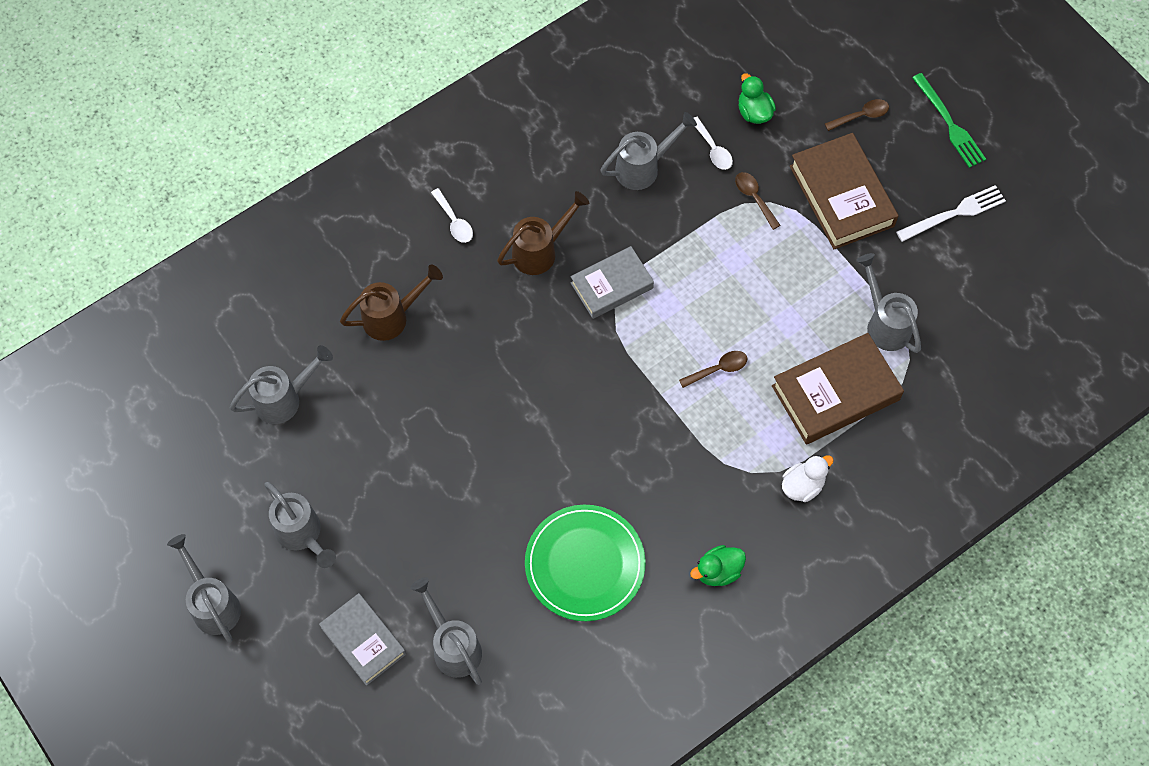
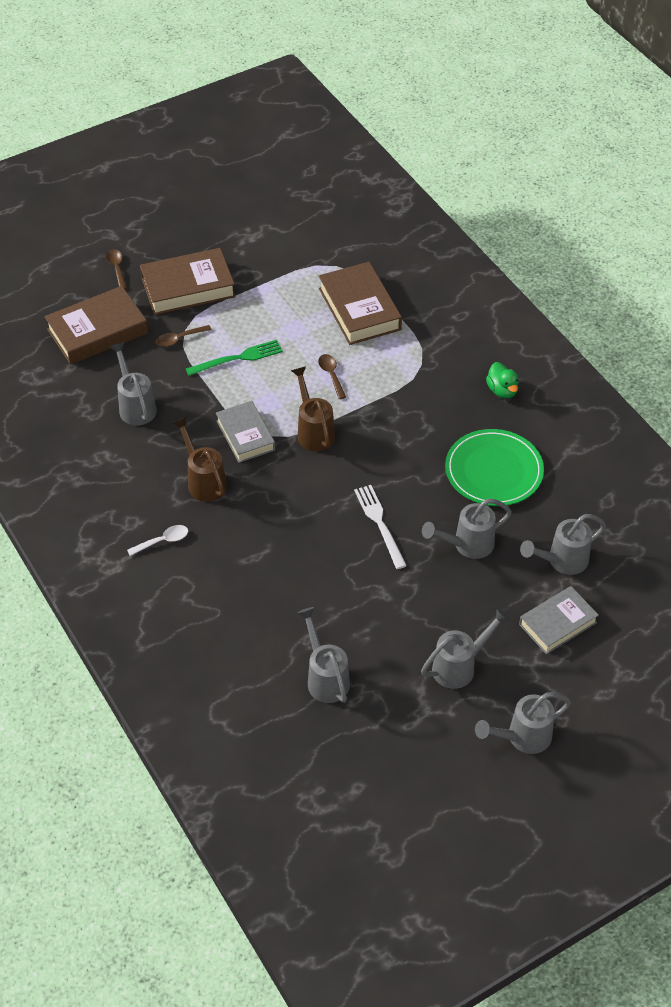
camera: 85 degrees left, 15 degrees down
brown watering can [340,264,443,341] -> brown watering can moved to [291,367,335,451]
white spoon [694,117,733,170] -> none
green duck [739,73,776,124] -> brown book [45,286,148,365]
white duck [782,455,834,502] -> none
grey watering can [856,253,921,353] -> grey watering can moved to [422,499,512,559]
white fork [896,185,1006,242] -> white fork moved to [354,485,407,569]
green fork [912,73,986,168] -> green fork moved to [186,340,283,376]

